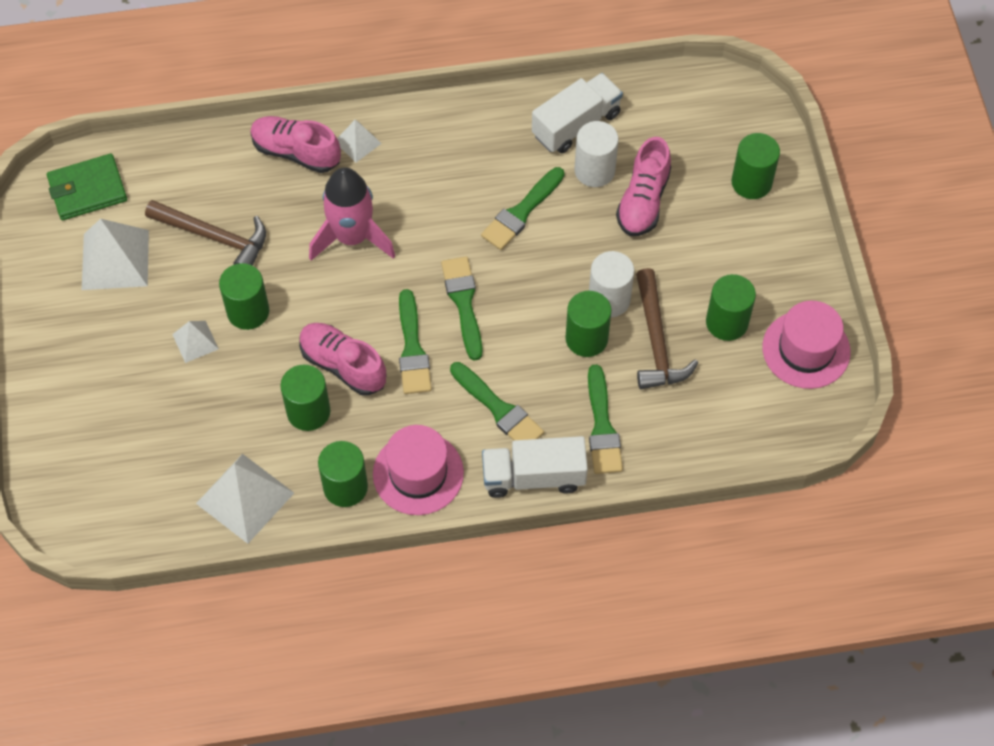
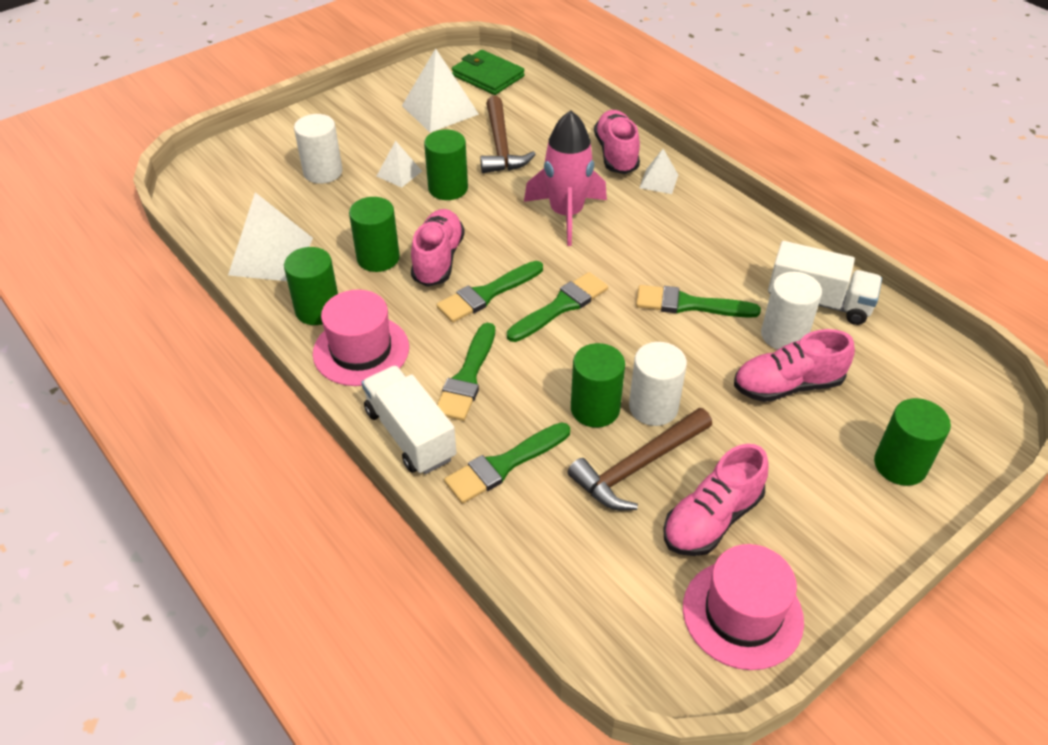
camera: 60 degrees right, 15 degrees down
green cylinder [706,274,756,341] -> pink shoe [663,444,769,556]
none -> white cylinder [294,114,342,184]

